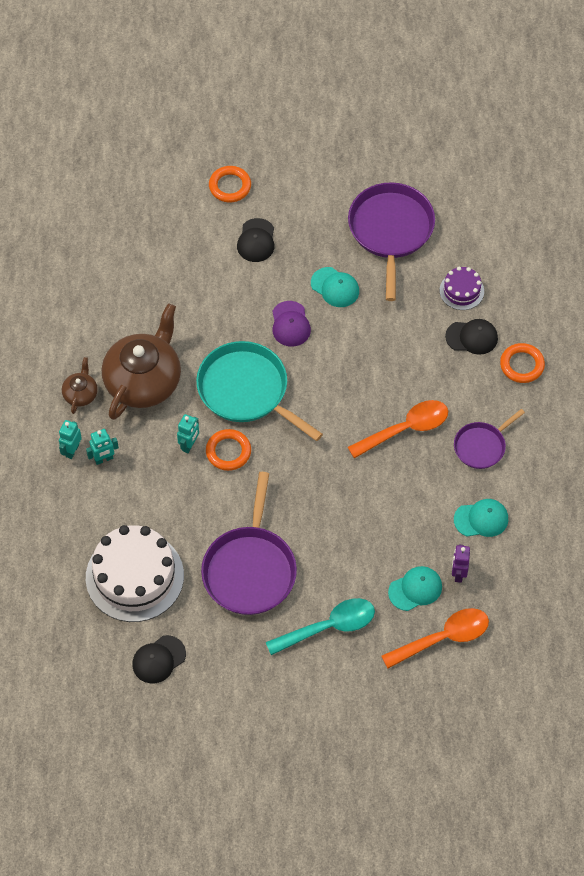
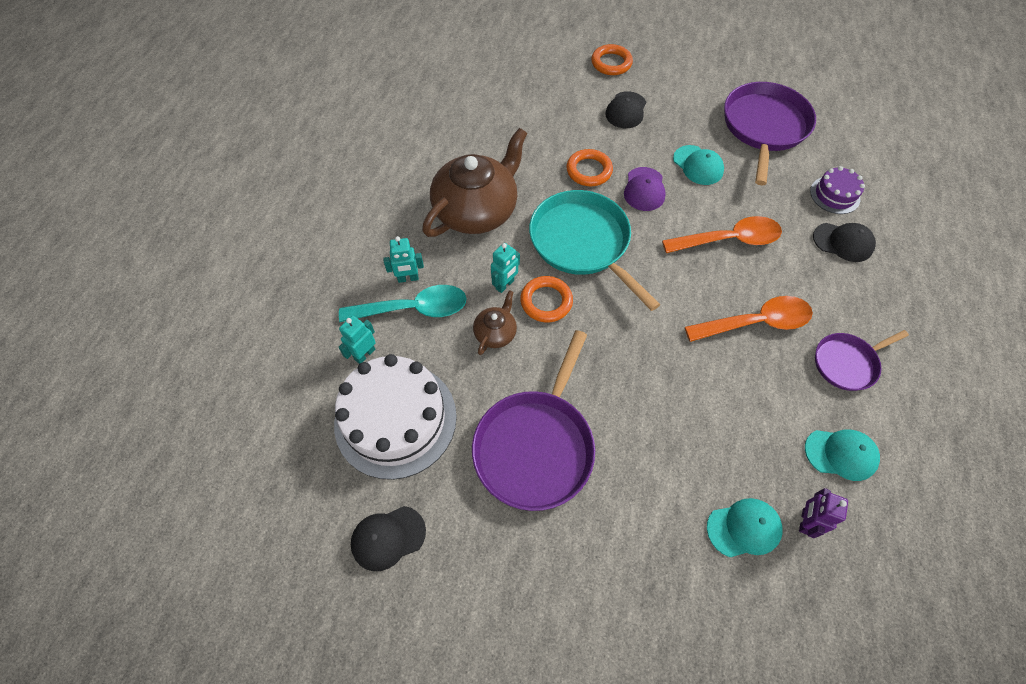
camera: 15 degrees right, 0 degrees up
turquoise robot [59,420,82,459] -> turquoise robot moved to [338,316,376,364]
brown teapot [62,357,98,414] -> brown teapot moved to [473,290,517,355]
turquoise spoon [266,598,375,655] -> turquoise spoon moved to [339,285,467,322]
orange spoon [381,608,489,668] -> orange spoon moved to [662,216,782,253]
orange ring [500,343,545,383] -> orange ring moved to [566,149,613,186]

